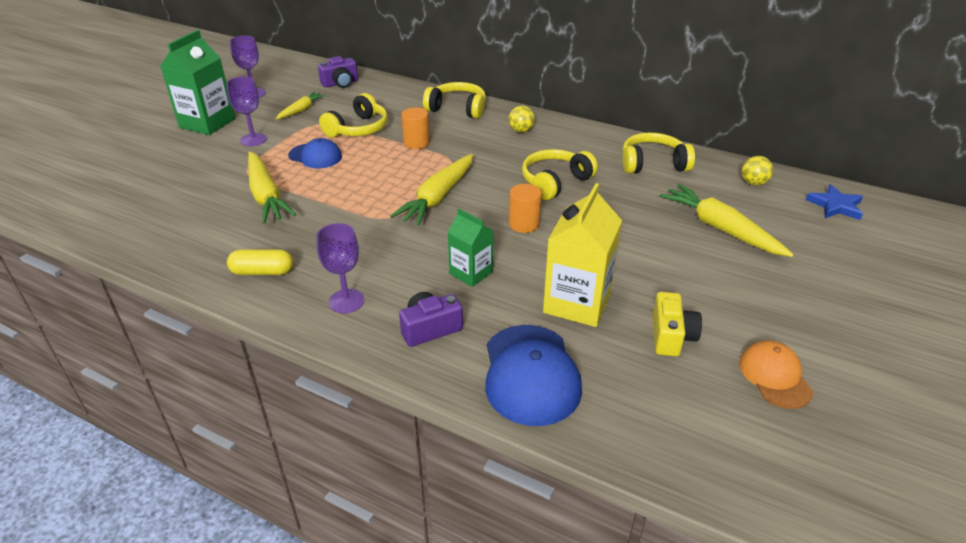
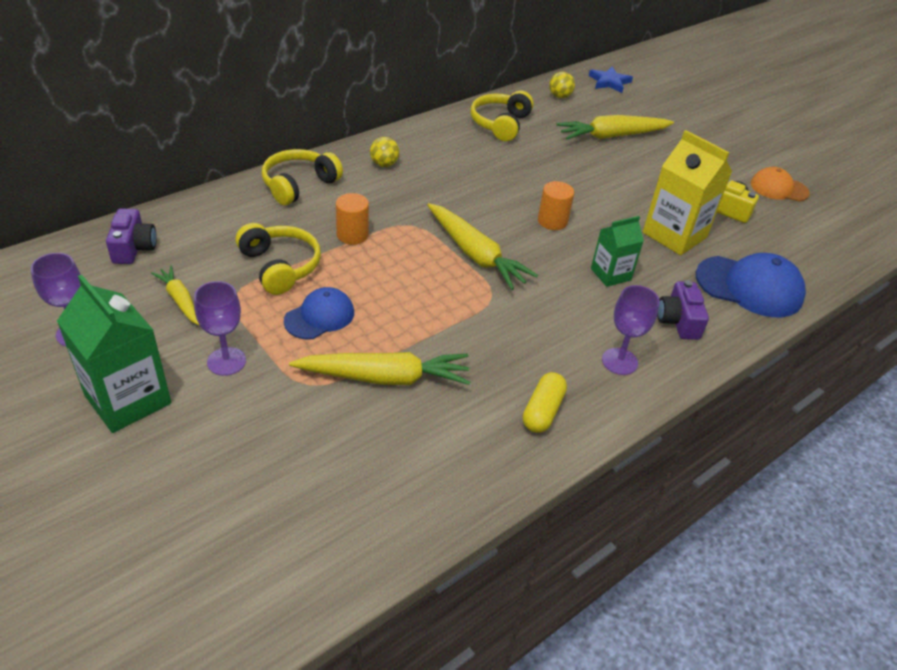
camera: 70 degrees left, 5 degrees up
yellow headphones [522,149,598,200] -> none

